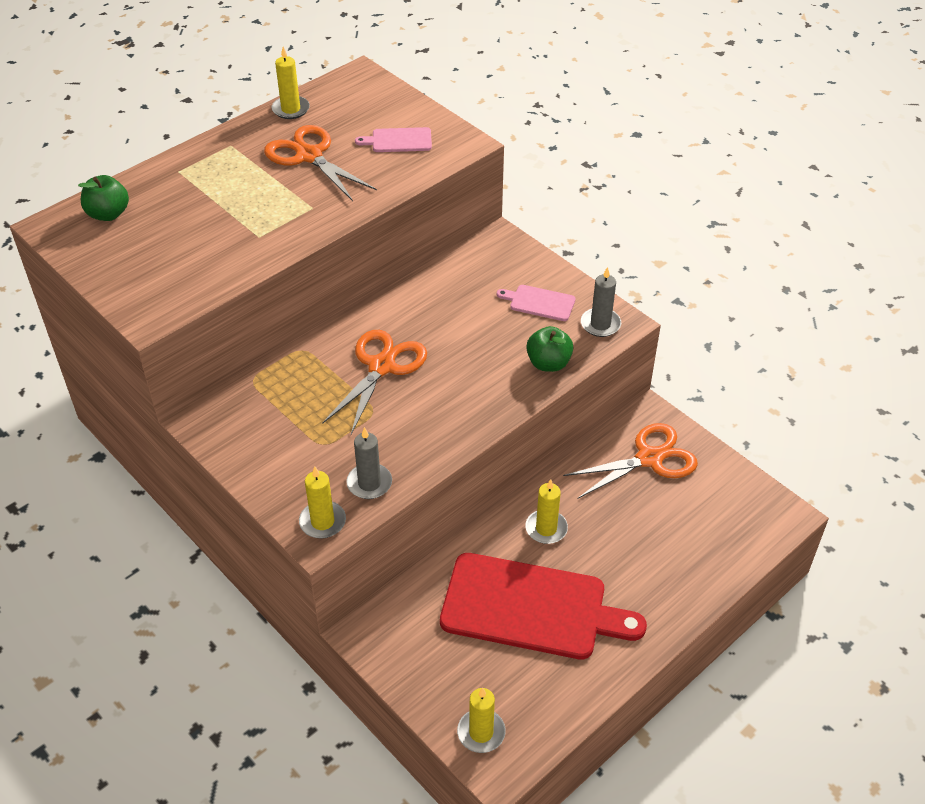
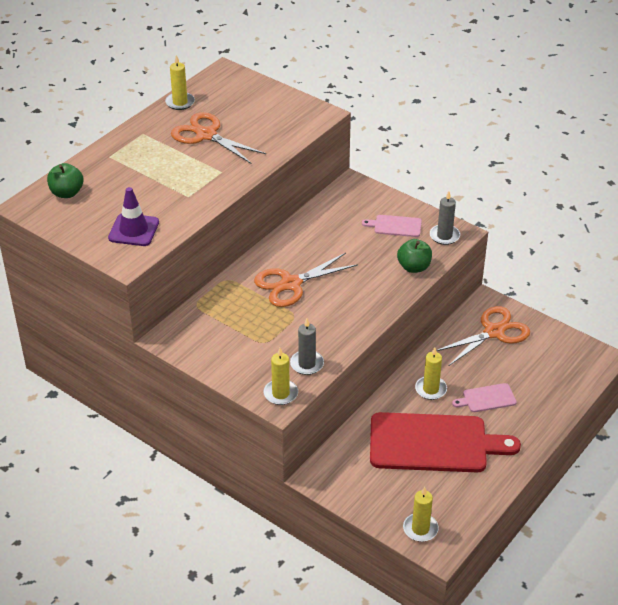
camera: 10 degrees left, 5 degrees down
orange scissors [322,330,427,434] -> orange scissors turned 135 degrees counterclockwise [254,253,358,307]
pink cutting board [355,127,432,152] -> pink cutting board moved to [452,383,517,412]
none -> purple traffic cone [108,187,159,246]

